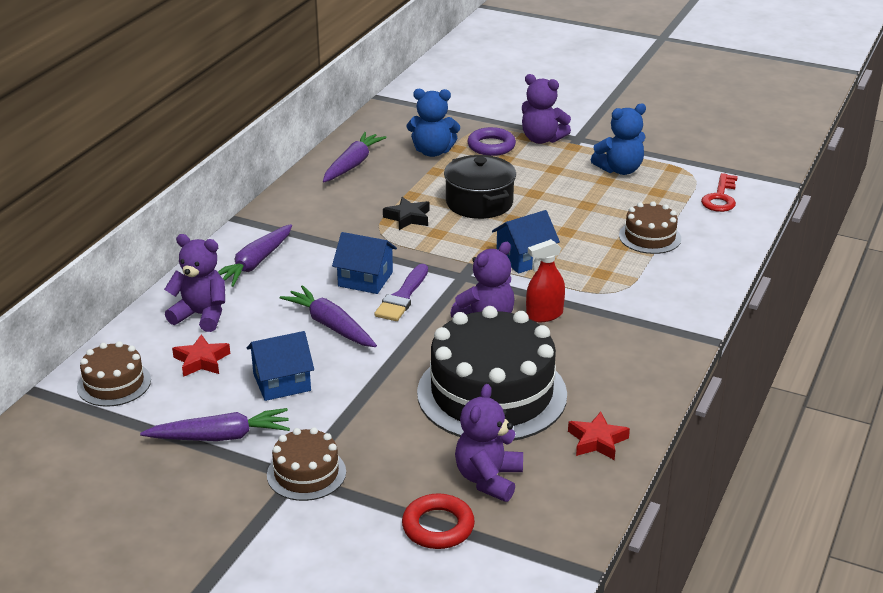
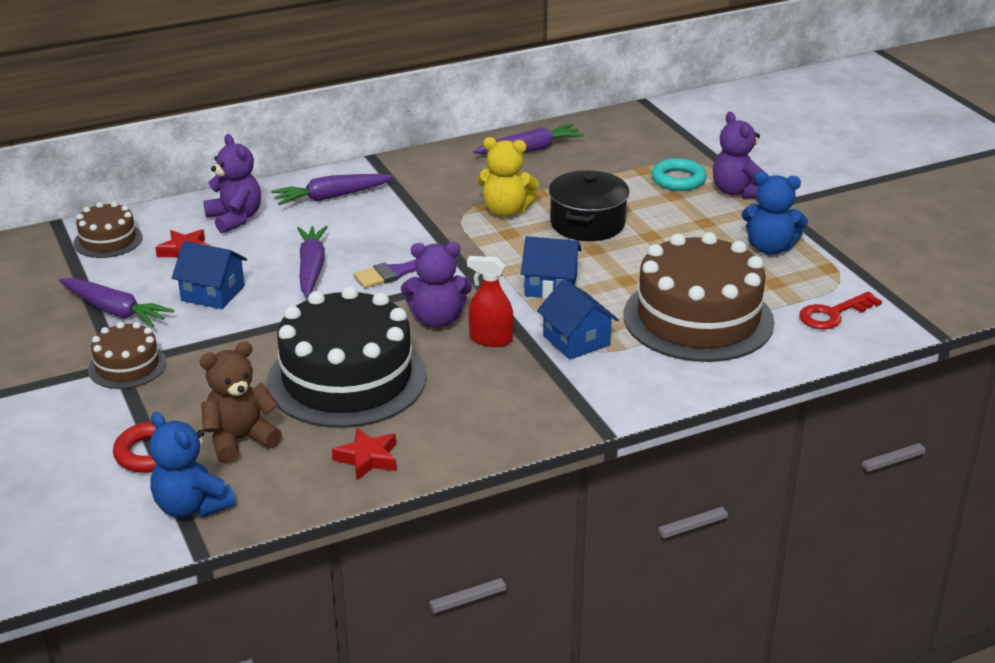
camera: 40 degrees right, 0 degrees up
blue house [332,232,397,294] -> blue house moved to [537,279,619,360]
black star [383,197,430,230] -> yellow teddy bear [477,137,539,217]
blue teddy bear [407,89,460,157] -> blue teddy bear moved to [149,412,236,518]
purple teddy bear [455,384,523,502] -> brown teddy bear [200,341,282,464]
purple ring [467,127,516,156] -> turquoise ring [651,158,707,191]
brown cake [619,201,681,254] -> brown cake [623,232,774,362], size x2.04

